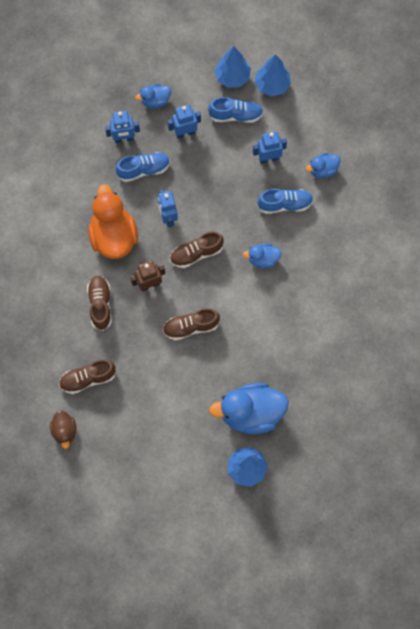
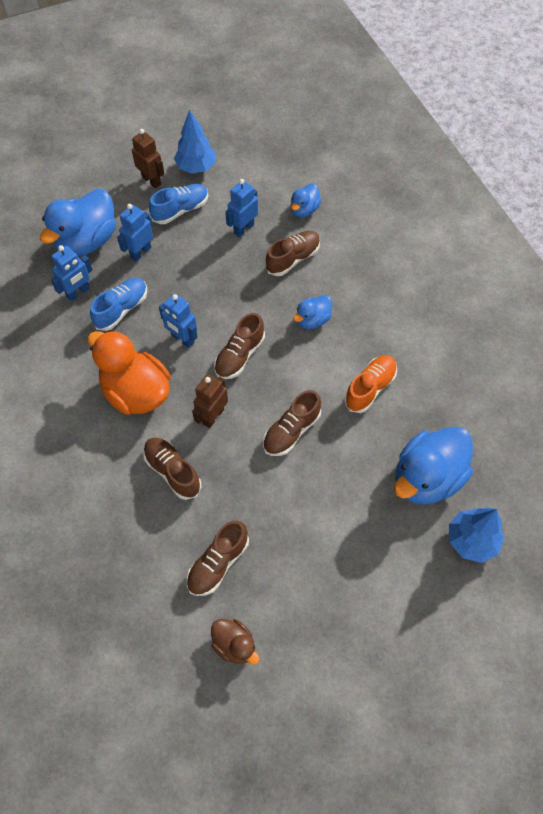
camera: 35 degrees left, 10 degrees down
blue duck [135,84,171,108] -> blue duck [40,189,116,256], size x1.94
blue tree [215,46,251,88] -> brown robot [132,129,164,188]
blue shoe [258,189,313,214] -> brown shoe [265,231,320,276]
none -> orange shoe [344,355,397,413]

